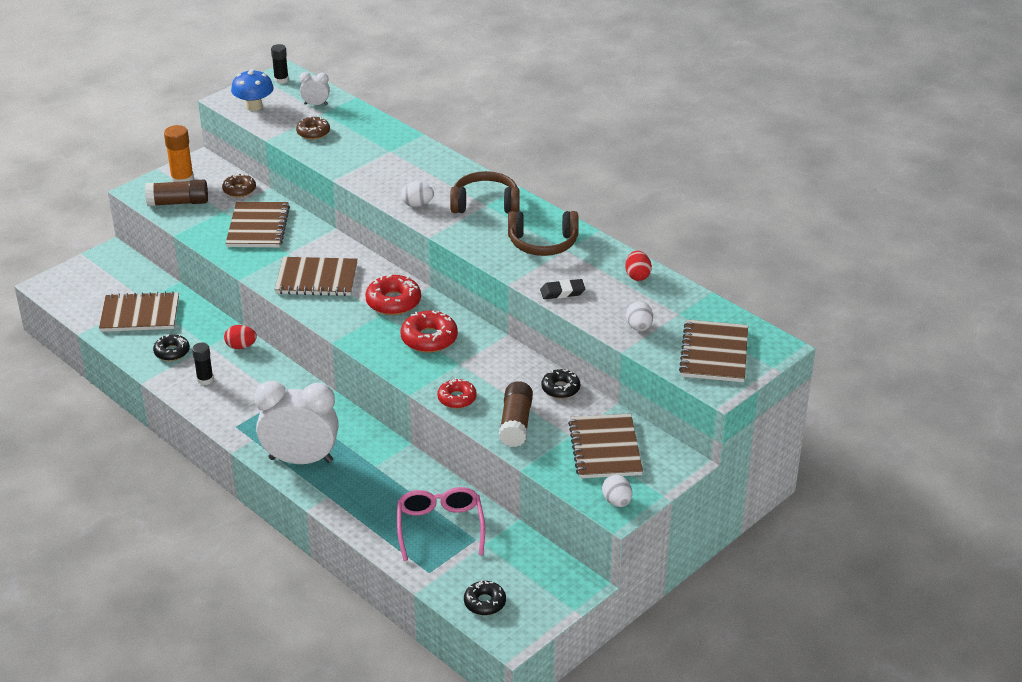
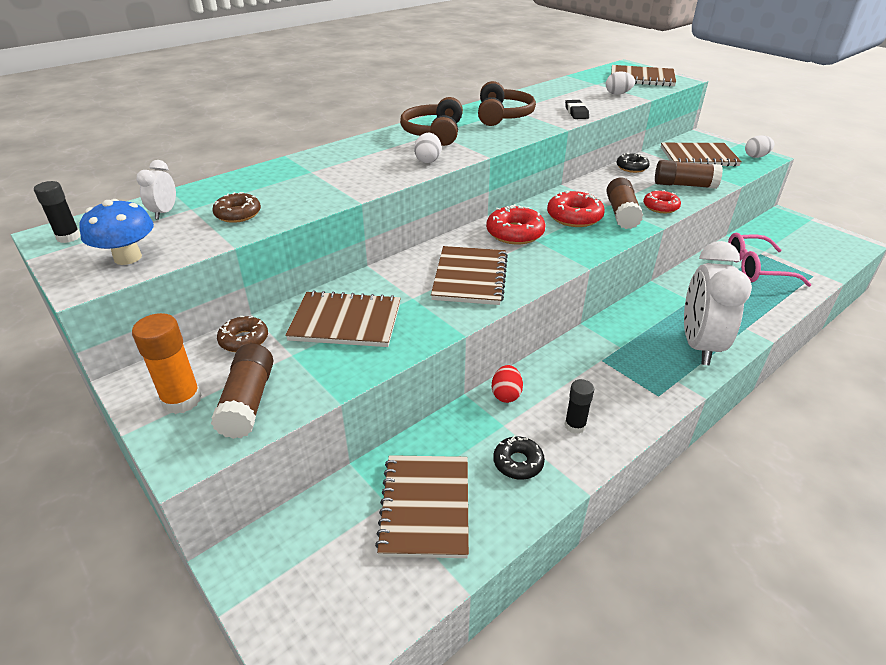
camera: 85 degrees left, 0 degrees up
black donut [464,580,506,615] -> none
red egg [625,251,652,281] -> none
none -> brown glue stick [606,177,643,229]

